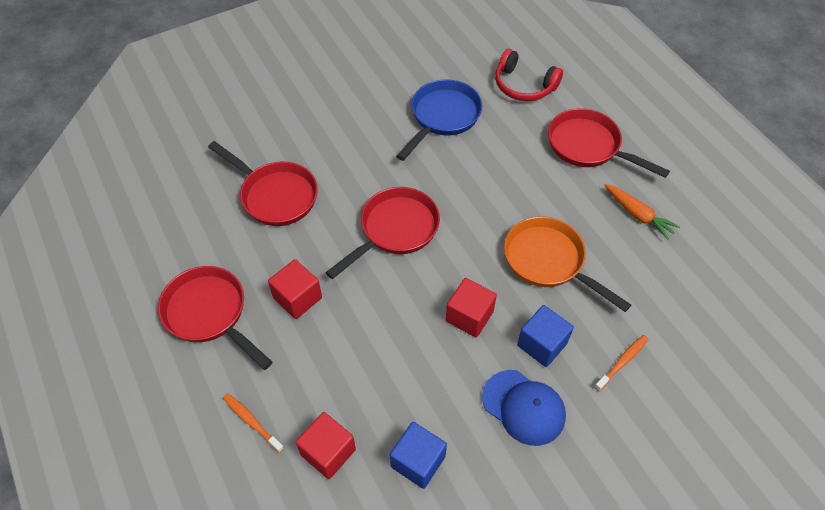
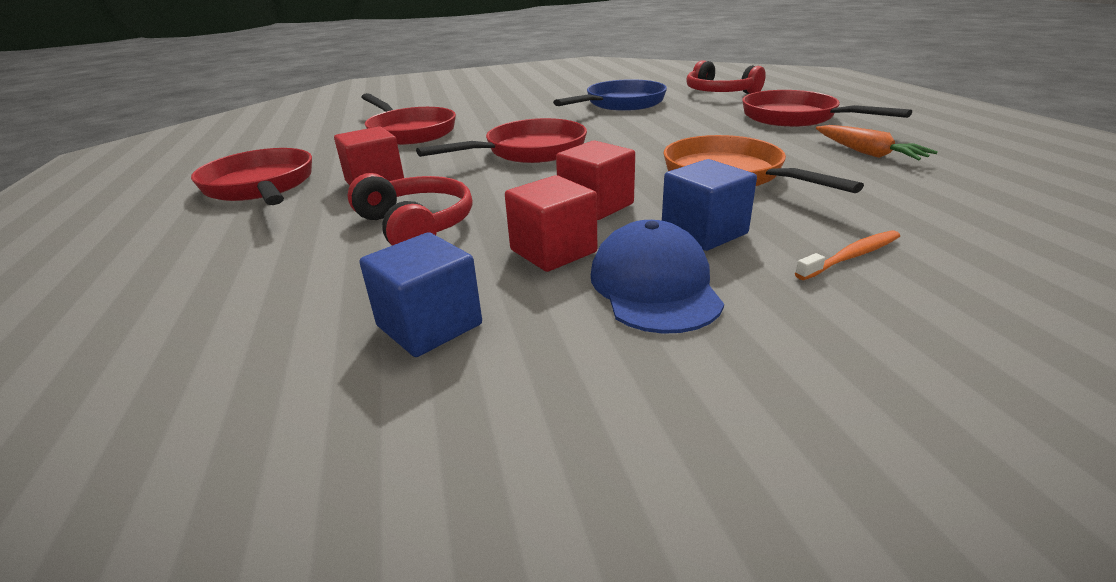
camera: 15 degrees right, 25 degrees down
orange toothbrush [223,393,284,453] -> none
red cube [296,412,356,479] -> red cube moved to [505,175,597,272]
blue cap [482,370,566,446] -> blue cap turned 150 degrees counterclockwise [591,220,724,334]
none -> red headphones [348,173,472,245]

